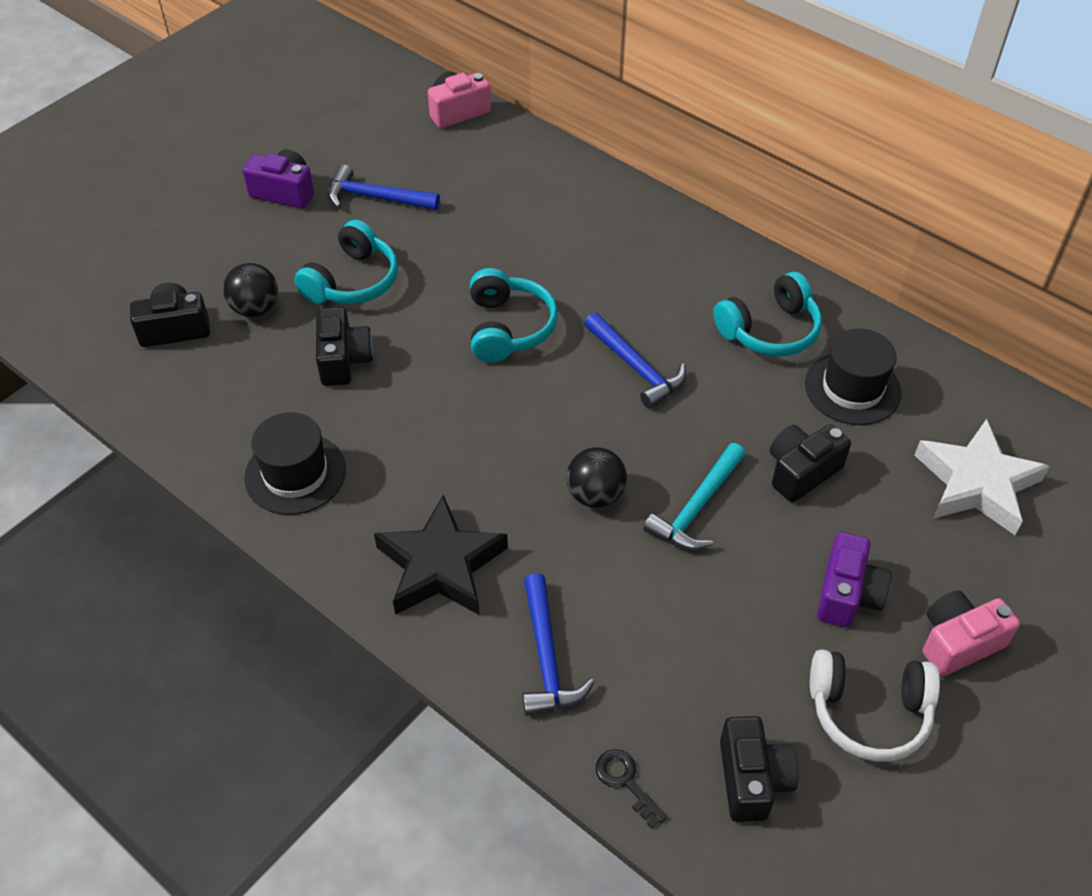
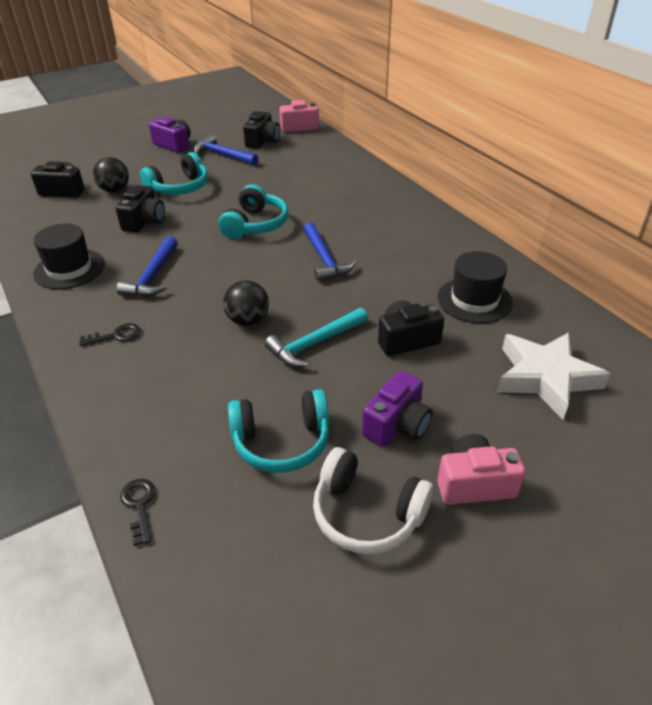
camera: 20 degrees right, 10 degrees down
black star [374,495,508,615] -> black key [79,323,140,346]
blue hammer [522,573,595,716] -> blue hammer moved to [117,236,178,297]
turquoise headphones [713,272,822,357] -> turquoise headphones moved to [228,389,329,473]
black camera [720,716,798,822] -> black camera moved to [243,111,280,149]

